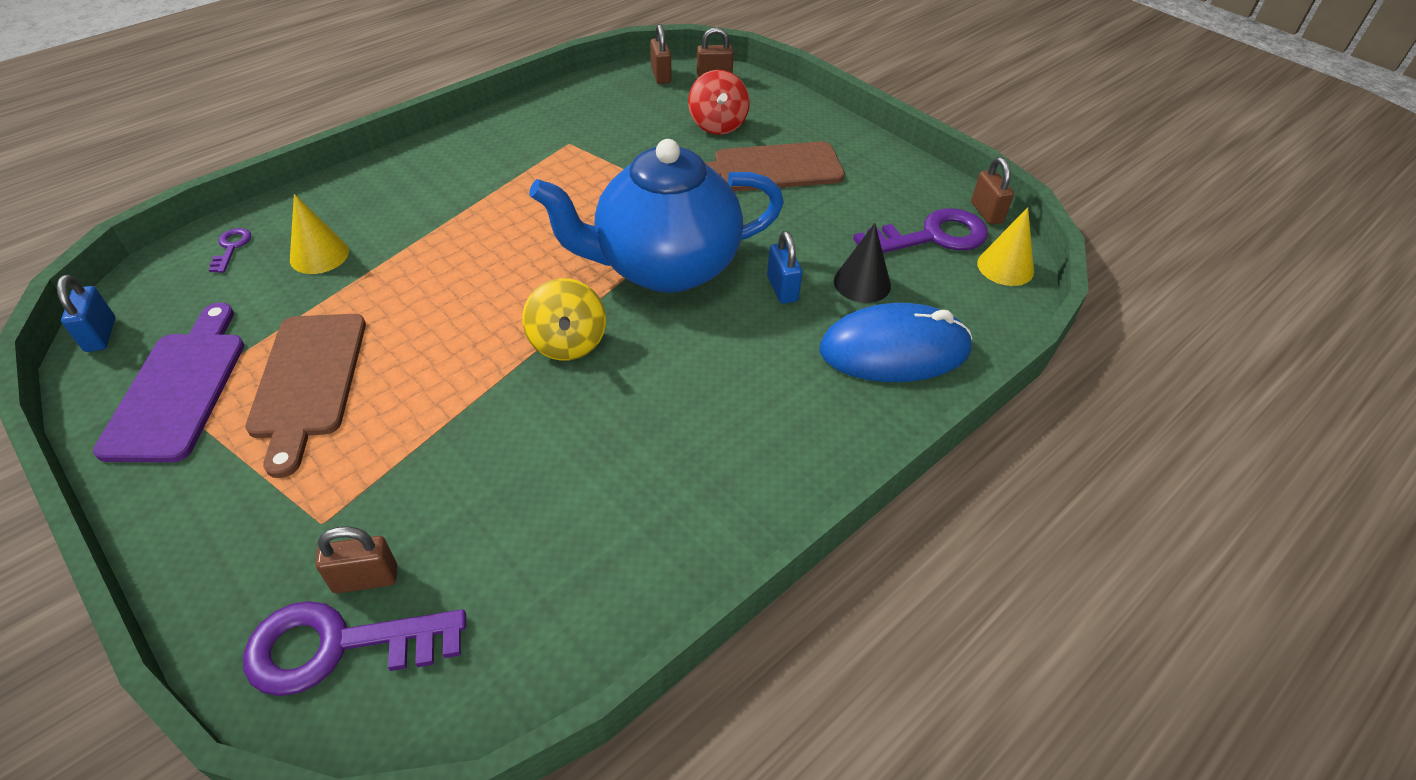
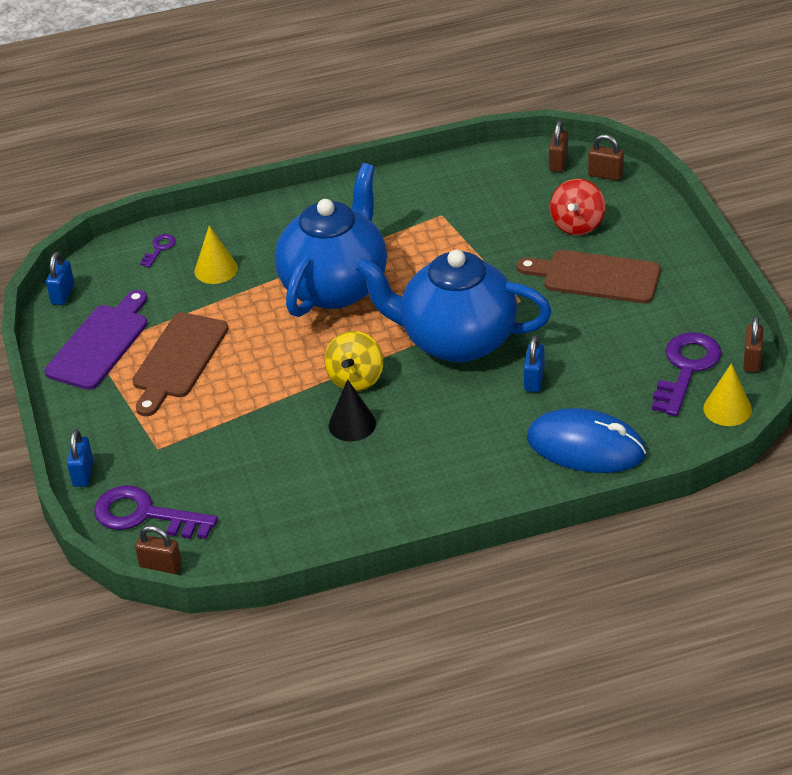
camera: 30 degrees right, 5 degrees down
brown padlock [315,526,397,593] -> brown padlock moved to [135,526,182,575]
black cone [834,223,891,303] -> black cone moved to [328,379,376,441]
purple key [853,208,988,253] -> purple key turned 75 degrees counterclockwise [652,332,722,416]
none -> blue padlock [67,429,94,487]
none -> blue teapot [275,163,387,317]

